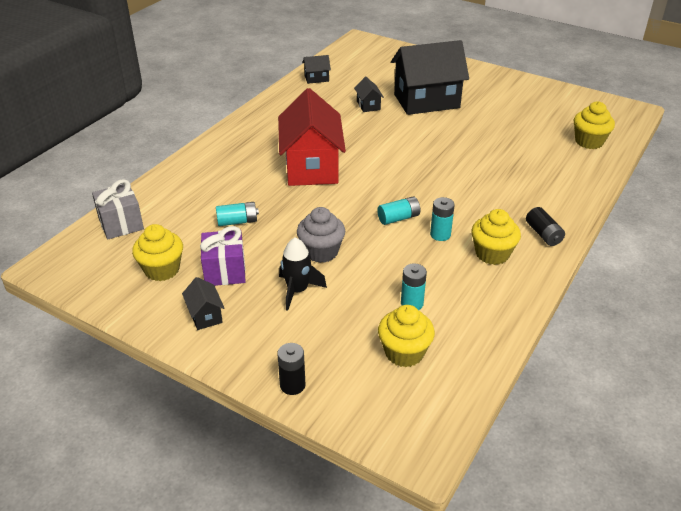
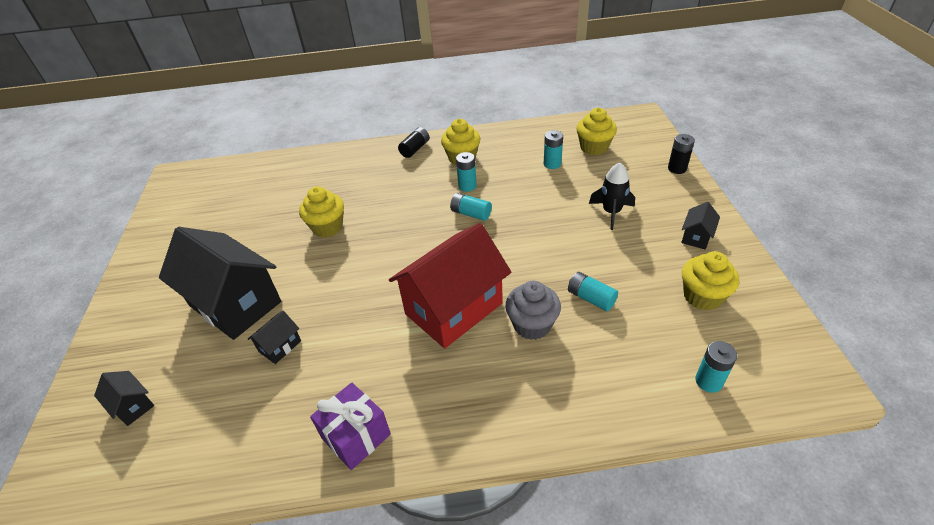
camera: 125 degrees left, 5 degrees up
grey gift [92,179,144,239] -> turquoise battery [695,341,737,393]
purple gift [200,226,246,286] -> purple gift moved to [310,382,391,470]
grey cupcake [297,207,345,263] -> grey cupcake moved to [505,281,561,340]
black house [303,55,331,84] -> black house moved to [94,371,154,426]
yellow cupcake [574,101,615,149] -> yellow cupcake moved to [299,186,344,238]

